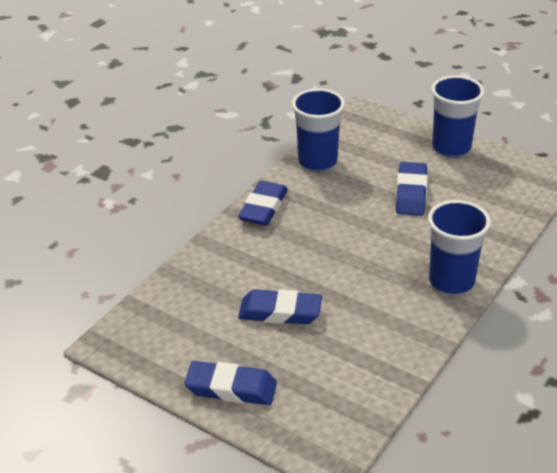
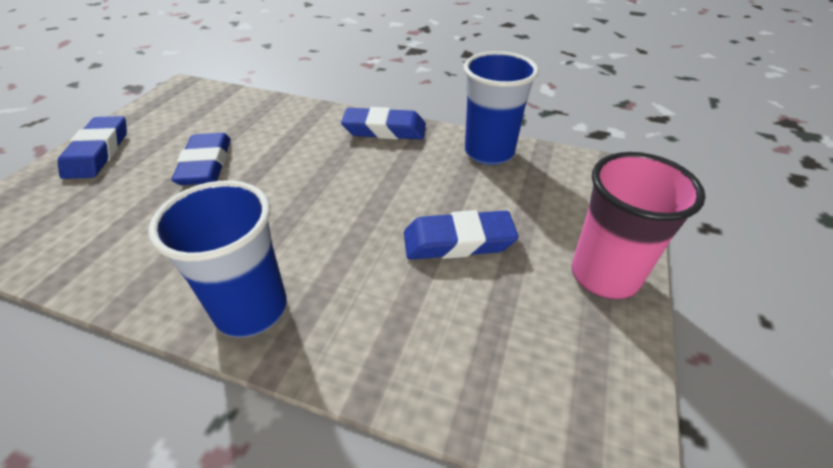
camera: 75 degrees right, 5 degrees up
blue cup [431,75,484,158] -> pink cup [571,152,706,300]

